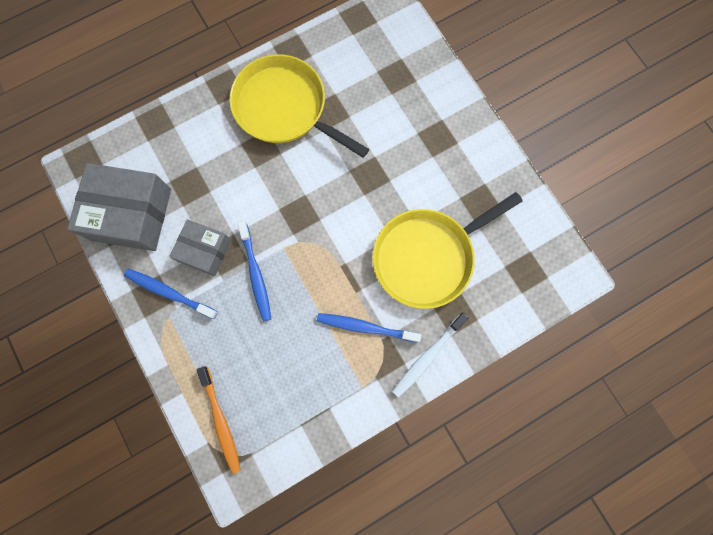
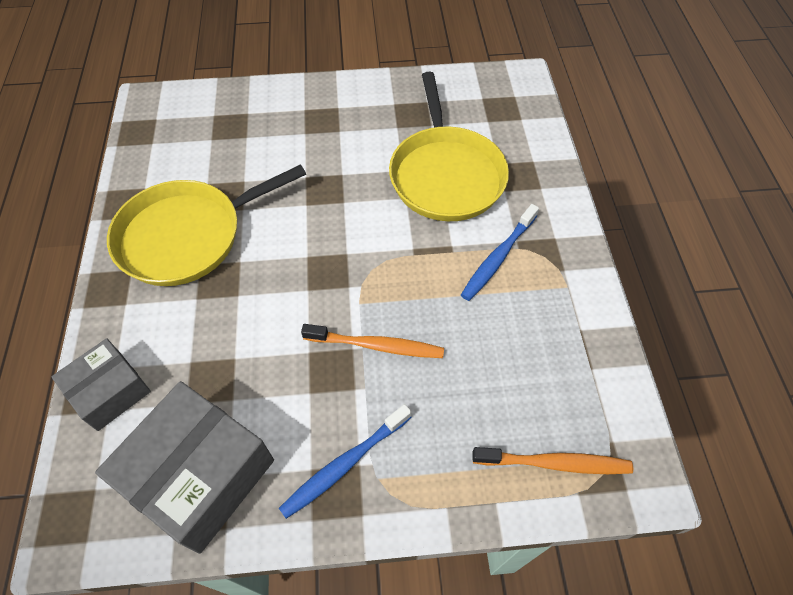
camera: 65 degrees left, 20 degrees down
grey box [169,219,231,276] -> grey box moved to [51,338,151,431]
blue toothbrush [237,221,271,321] -> orange toothbrush [301,324,444,358]
white toothbrush [392,313,469,398] -> none

